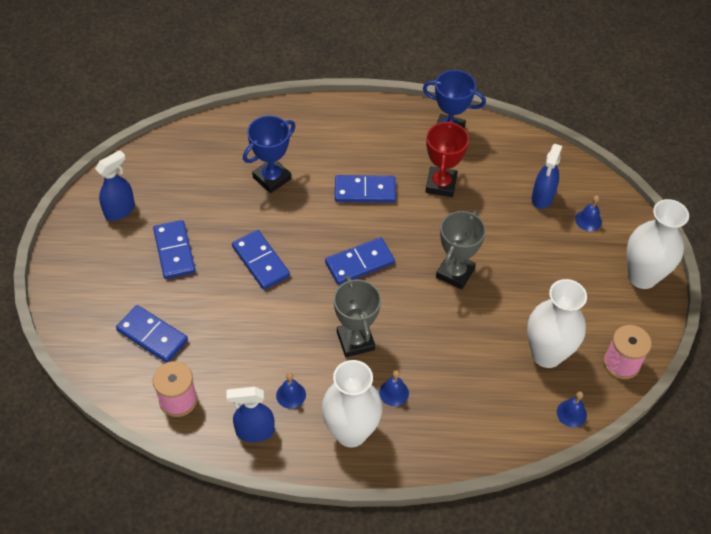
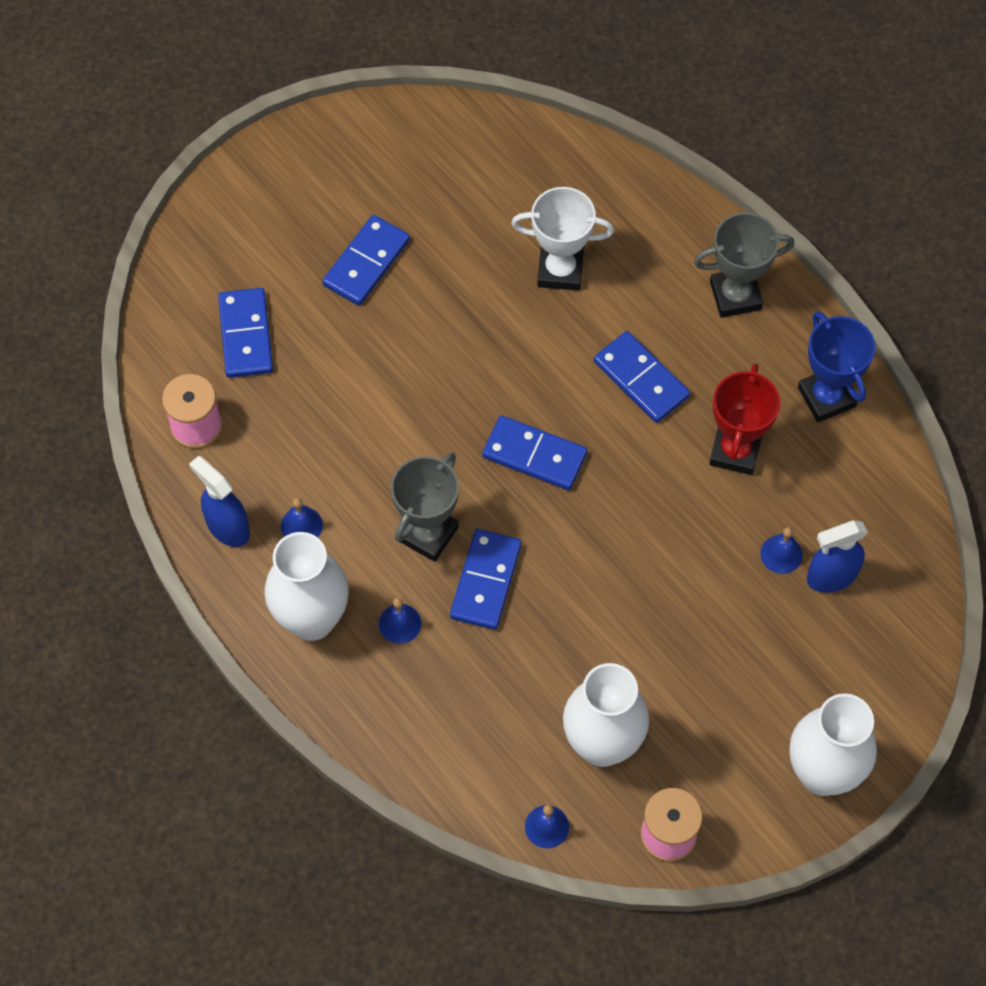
camera: 50 degrees right, 10 degrees up
blue spray bottle [95,150,135,221] -> none
blue domino [232,230,290,290] -> blue domino moved to [450,529,522,630]
blue trophy [243,116,296,193] -> white trophy [511,187,614,291]
red trophy [425,120,469,197] -> red trophy turned 45 degrees counterclockwise [709,364,780,475]
grey trophy [436,211,486,290] -> grey trophy moved to [694,212,794,318]
blue bell [575,195,602,231] -> blue bell moved to [760,527,803,574]

